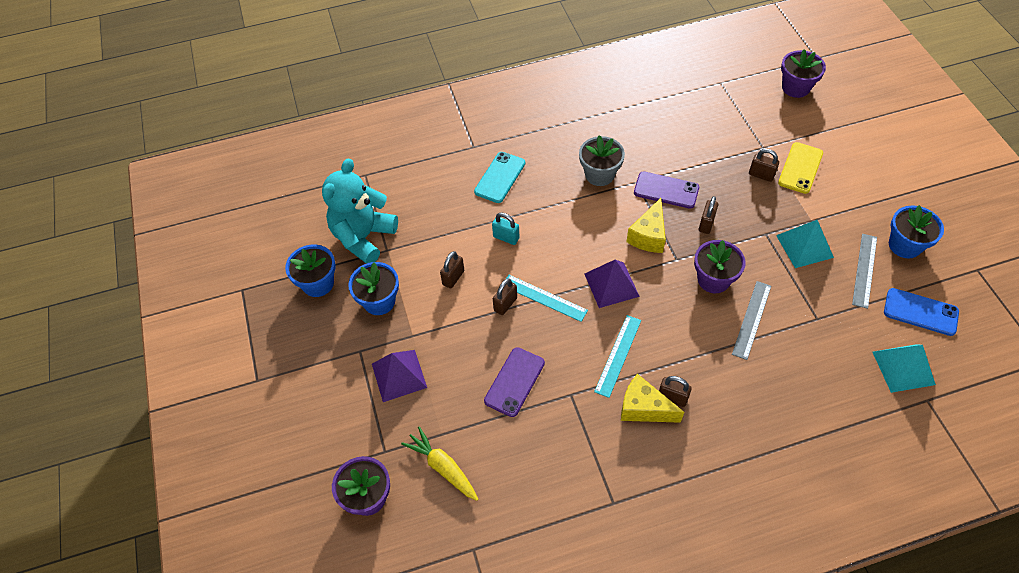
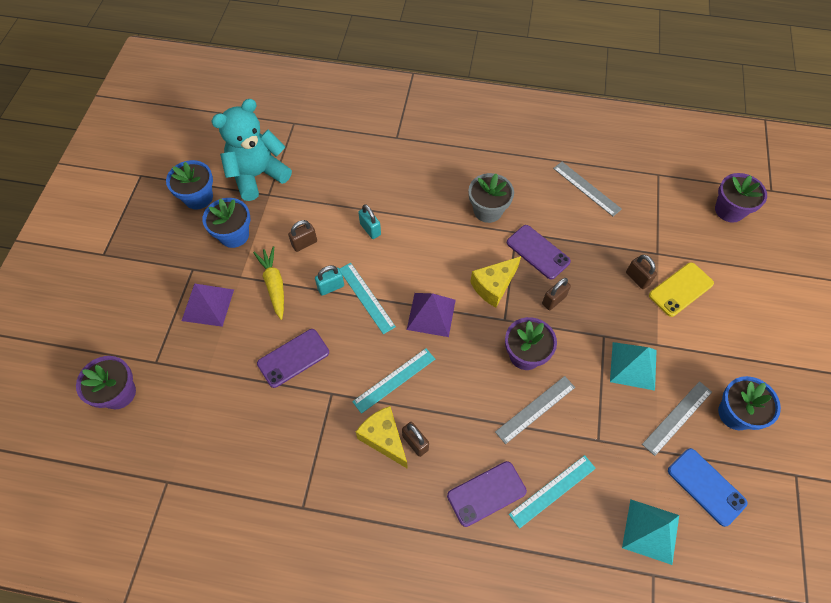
camera: 25 degrees right, 5 degrees up
yellow carrot [401,426,478,501] -> yellow carrot moved to [253,246,284,320]
turquoise phone [474,152,525,203] -> none
brown padlock [493,278,517,315] -> turquoise padlock [315,265,344,296]
none -> purple phone [447,461,527,527]
none -> turquoise ruler [509,455,596,529]
none -> grey ruler [553,162,622,216]

